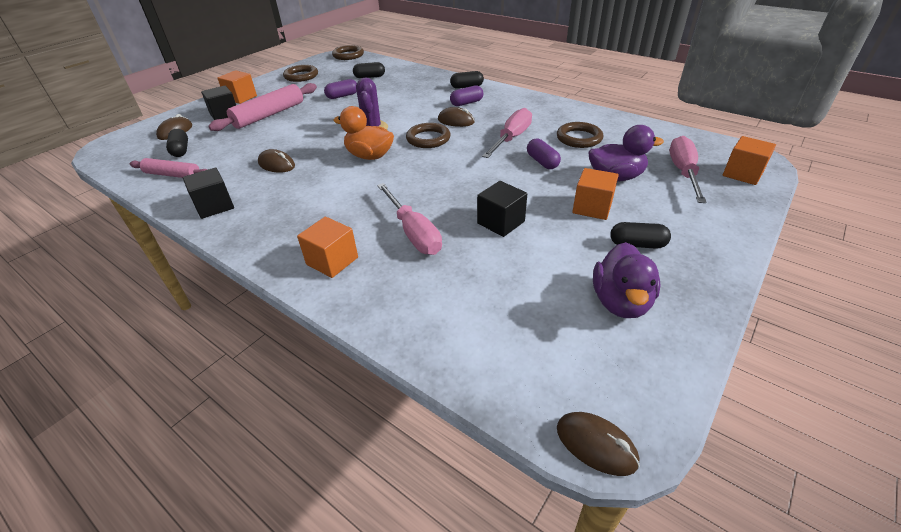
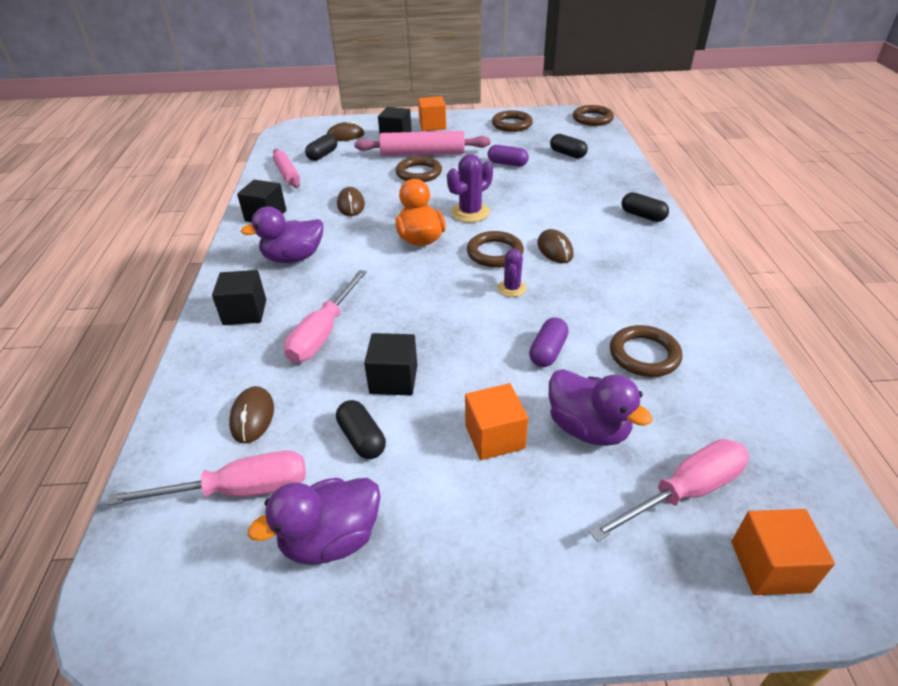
camera: 50 degrees right, 0 degrees up
orange cube [297,217,358,278] -> black cube [212,270,266,325]
purple capsule [450,85,483,106] -> none
pink screwdriver [482,108,532,158] -> pink screwdriver moved to [106,451,306,506]
brown mouse [557,412,640,476] -> brown mouse moved to [229,386,274,443]
black capsule [610,222,671,249] -> black capsule moved to [336,400,386,459]
none -> purple duck [241,207,323,263]
none -> brown ring [396,156,442,182]
none -> purple cactus [497,249,527,297]

